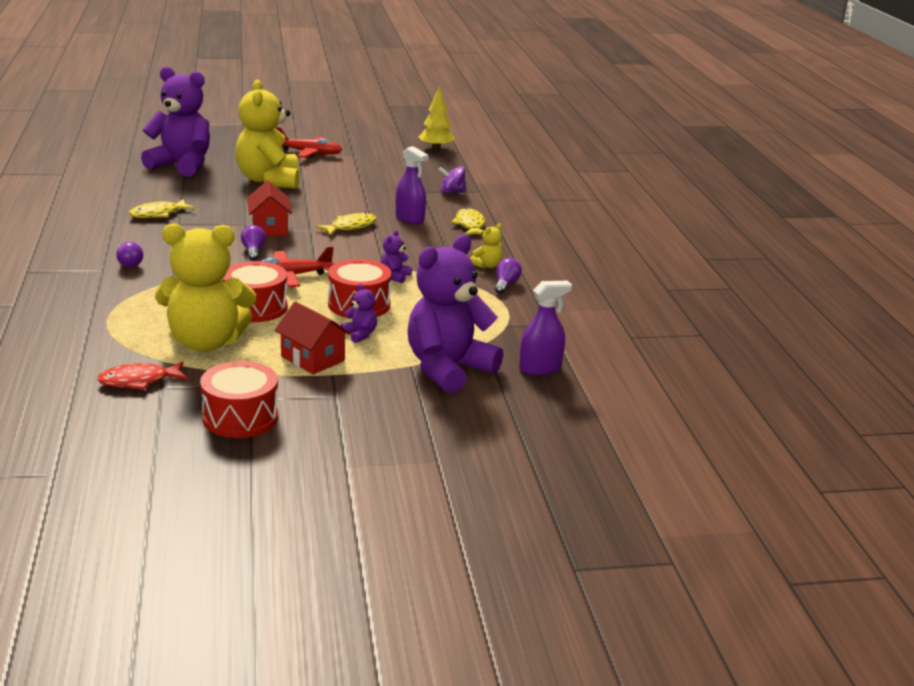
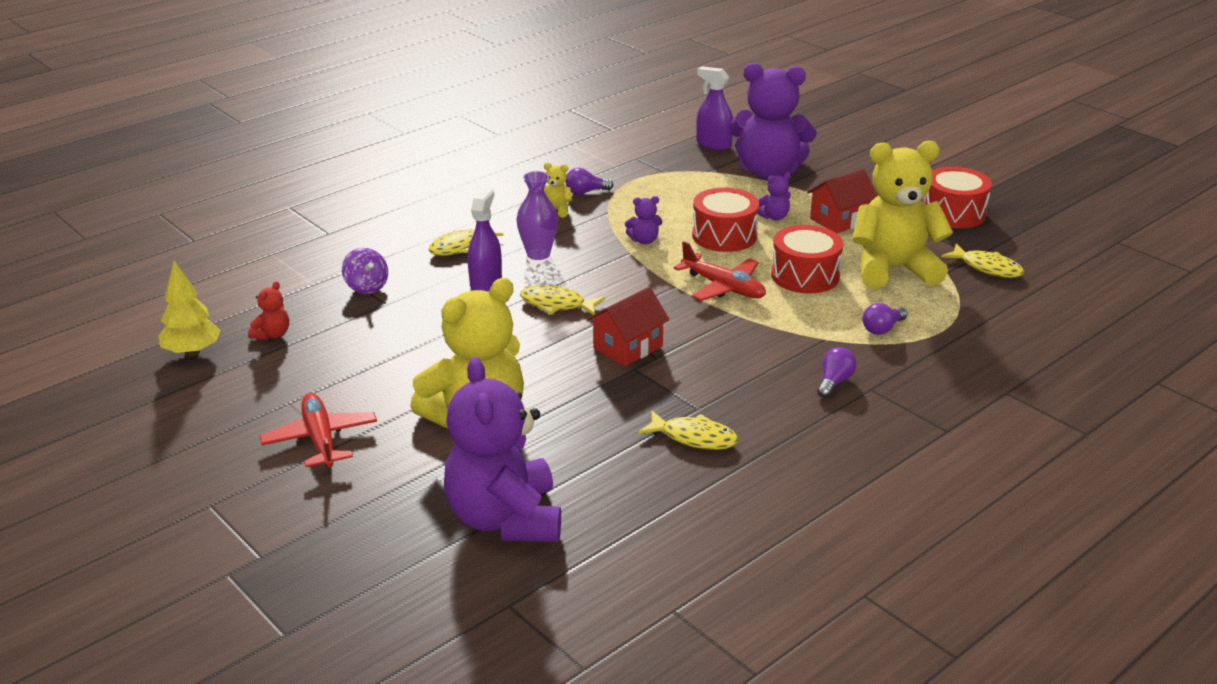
camera: 120 degrees left, 5 degrees up
red fish [97,361,188,390] -> yellow fish [941,243,1024,278]
yellow teddy bear [155,223,256,352] -> yellow teddy bear turned 60 degrees counterclockwise [852,141,953,289]
purple light bulb [241,225,266,261] -> purple light bulb moved to [863,303,908,335]
red house [275,301,351,374] -> red house turned 45 degrees clockwise [807,169,878,233]
purple teddy bear [341,284,377,343] -> purple teddy bear turned 135 degrees counterclockwise [757,172,791,220]
none -> red teddy bear [248,281,289,340]
none -> purple vase [516,171,558,260]

